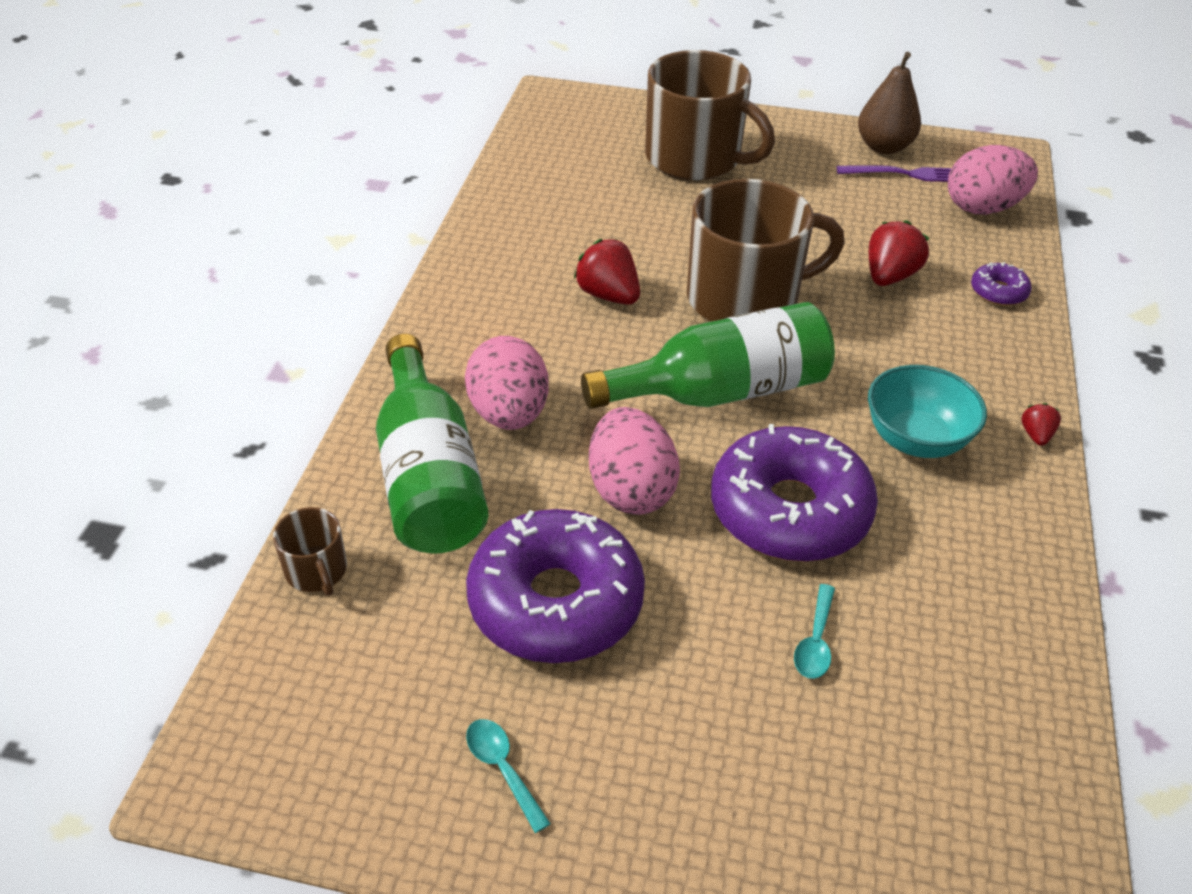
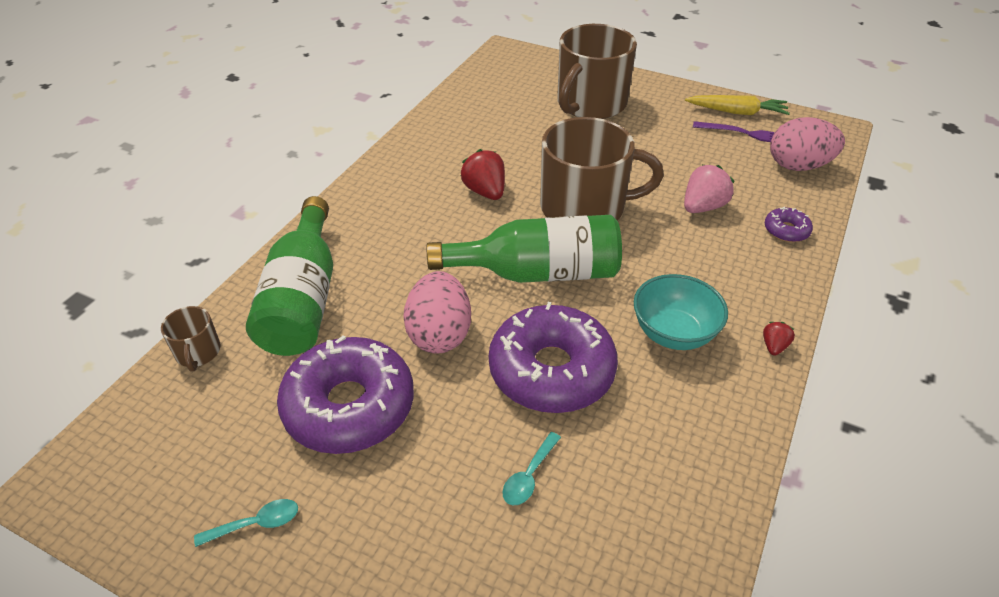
camera: 15 degrees right, 0 degrees up
pink egg [465,336,549,430] -> none
turquoise spoon [466,719,551,833] -> turquoise spoon turned 90 degrees clockwise [194,499,298,547]
brown mug [645,50,775,180] -> brown mug turned 75 degrees clockwise [557,24,637,119]
brown pear [858,52,921,154] -> yellow carrot [685,95,790,115]
red strawberry [869,220,930,286] -> pink strawberry [684,165,734,213]

